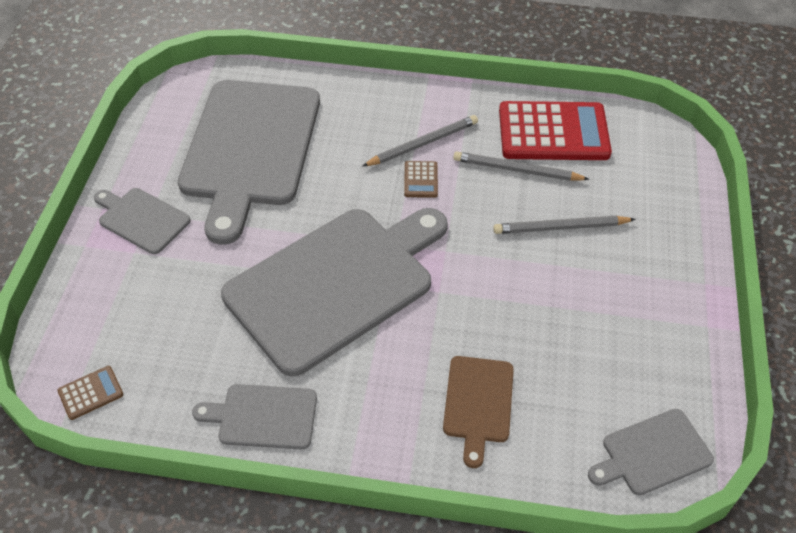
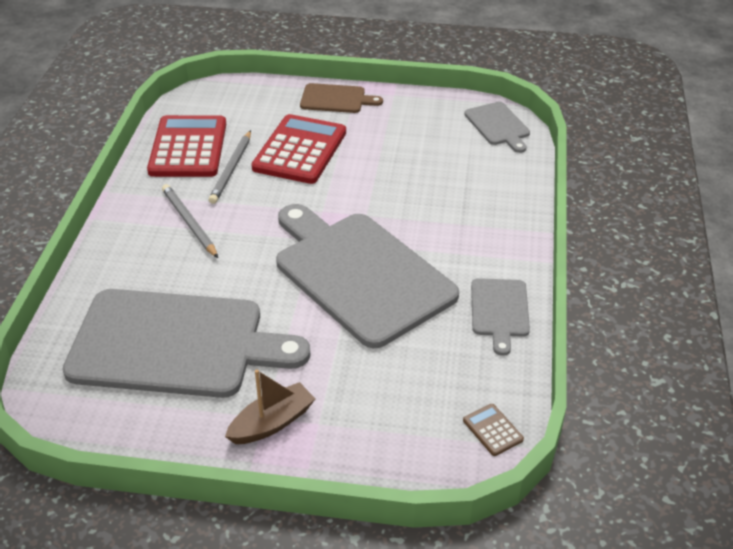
camera: 90 degrees left, 10 degrees down
grey cutting board [94,188,191,254] -> brown boat [225,369,315,444]
brown calculator [404,161,438,198] -> none
brown cutting board [443,356,514,468] -> brown cutting board moved to [300,83,383,113]
grey pencil [493,216,636,234] -> red calculator [251,114,346,184]

